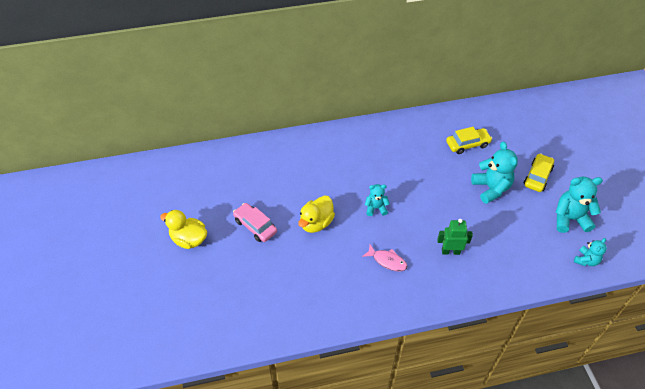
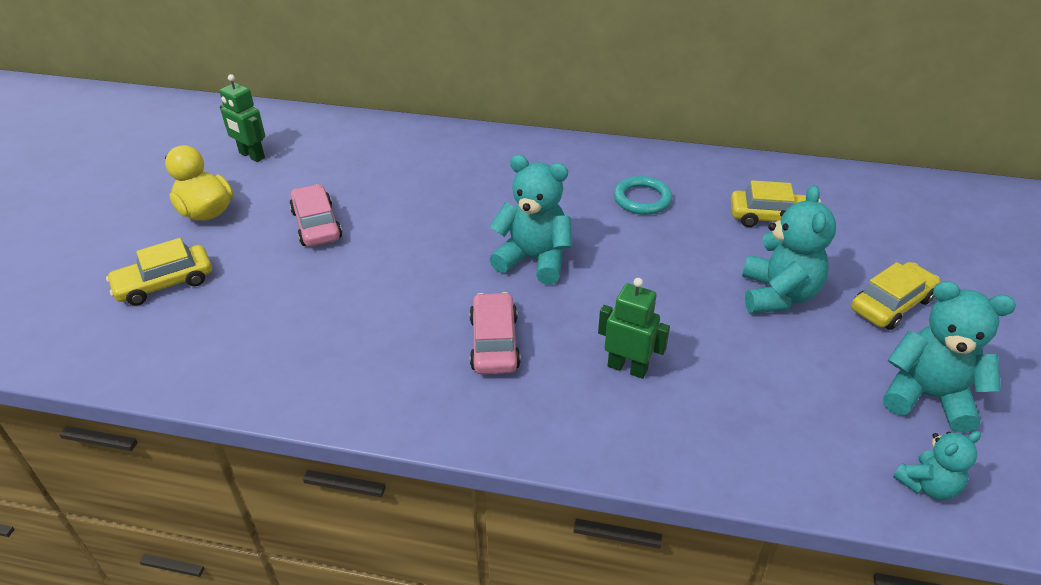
camera: 25 degrees right, 10 degrees down
yellow duck [298,195,335,233] -> none
pink fish [362,245,407,271] -> pink car [469,292,521,374]
turquoise teddy bear [365,184,390,216] -> turquoise teddy bear [489,155,572,285], size x1.73
none -> yellow car [106,238,212,306]
none -> green robot [219,74,265,162]
none -> turquoise ring [614,176,672,215]

